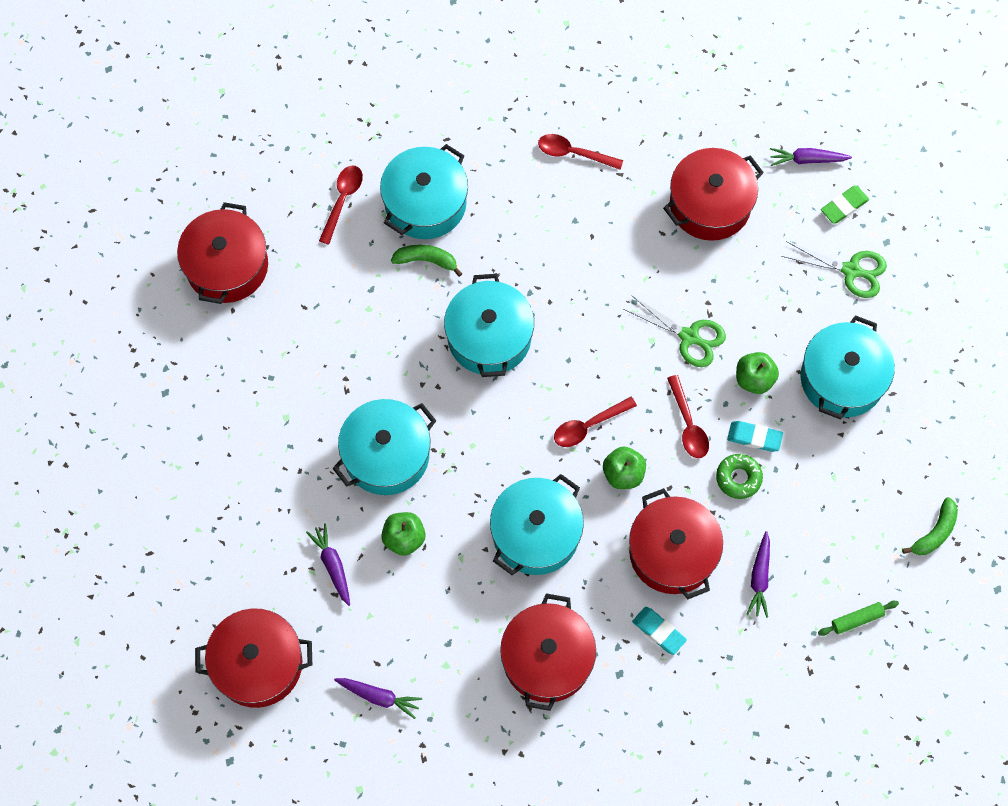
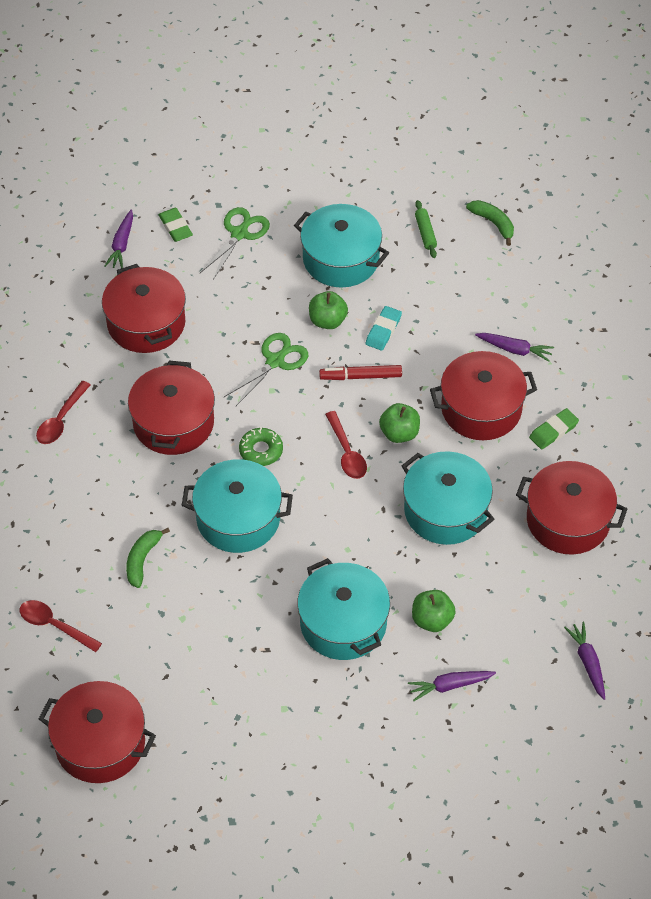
camera: 80 degrees left, 15 degrees down
red pot [195,608,312,708] -> red pot moved to [128,361,215,455]
purple carrot [334,678,422,719] -> purple carrot turned 45 degrees counterclockwise [564,622,605,700]
turquoise pot [380,144,468,239] -> none
turquoise eraser [632,607,687,655] -> green eraser [529,408,579,449]
red spoon [667,375,709,458] -> red marker [319,365,402,380]
green donut [716,454,763,499] -> green donut moved to [239,427,283,466]
green rolling pin [818,601,899,636] -> green rolling pin moved to [415,200,437,258]

